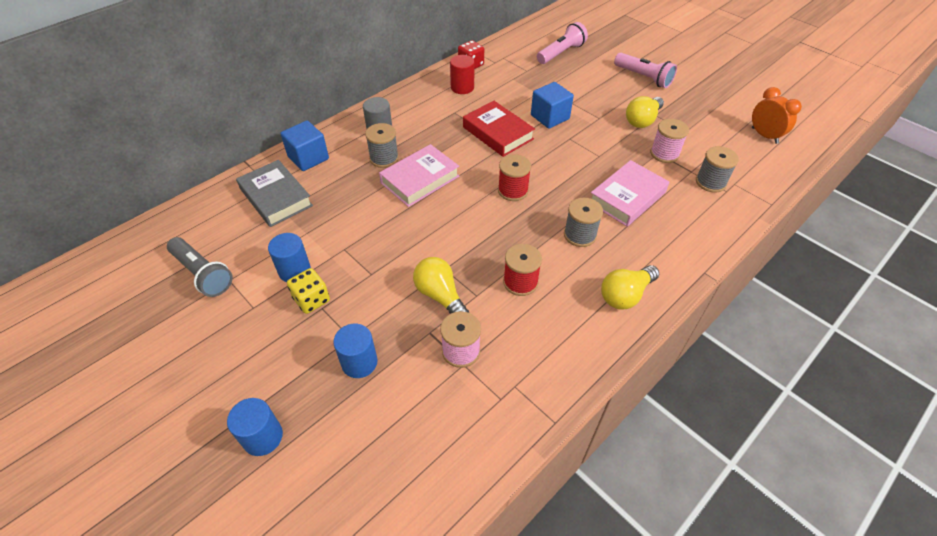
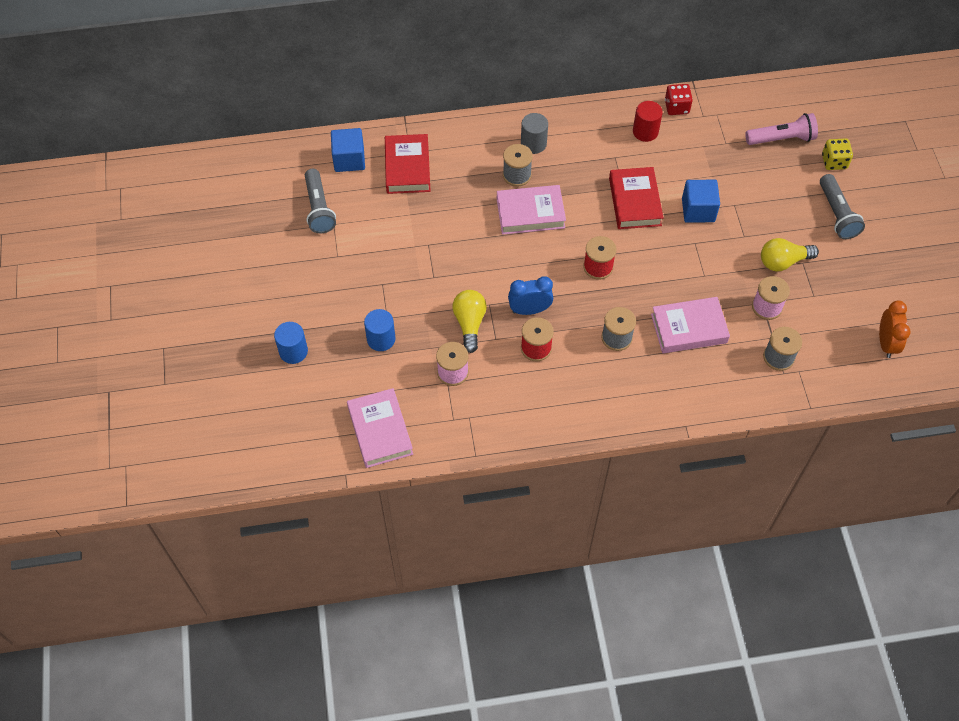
camera: 35 degrees right, 10 degrees up
grey book [236,160,313,227] -> red book [385,134,430,194]
blue cylinder [268,233,311,282] -> none
blue cube [280,121,329,171] -> blue cube moved to [331,128,365,172]
yellow dice [287,268,330,314] -> yellow dice moved to [822,138,853,170]
yellow light bulb [601,265,659,310] -> none
pink flashlight [614,53,677,88] -> grey flashlight [820,174,865,239]
none -> pink book [347,388,413,468]
none -> blue clock [508,277,553,315]

